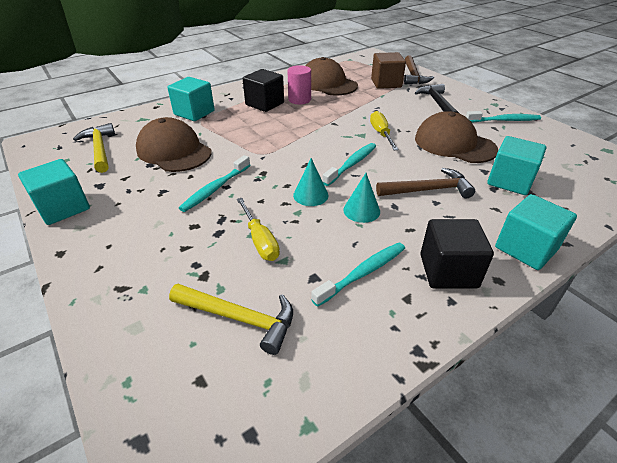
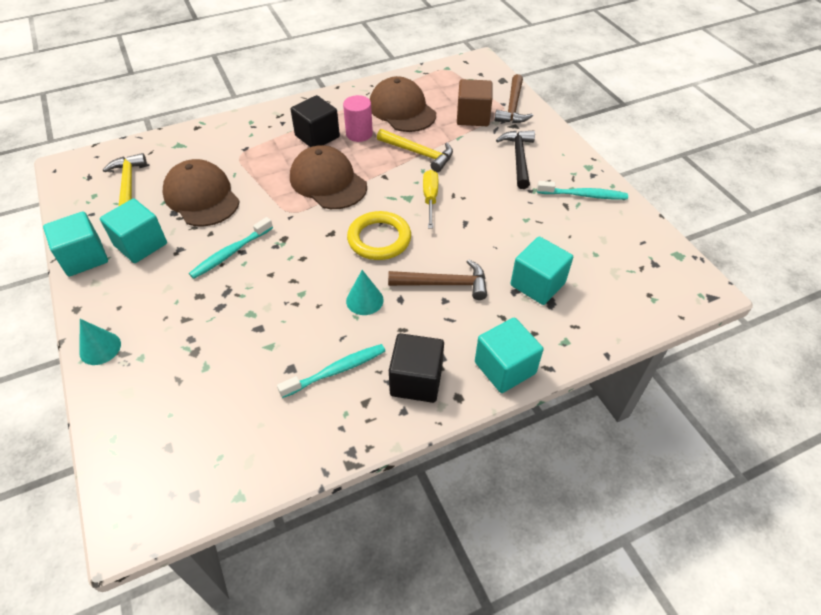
camera: 10 degrees right, 10 degrees up
turquoise cube [167,77,215,121] -> turquoise cube moved to [100,199,167,263]
yellow hammer [169,284,293,355] -> yellow hammer moved to [377,129,453,172]
yellow screwdriver [237,198,280,261] -> none
turquoise cone [293,158,328,206] -> turquoise cone moved to [79,319,121,365]
turquoise toothbrush [322,143,376,186] -> yellow ring [347,211,411,260]
brown cap [415,111,498,163] -> brown cap moved to [290,145,367,209]

